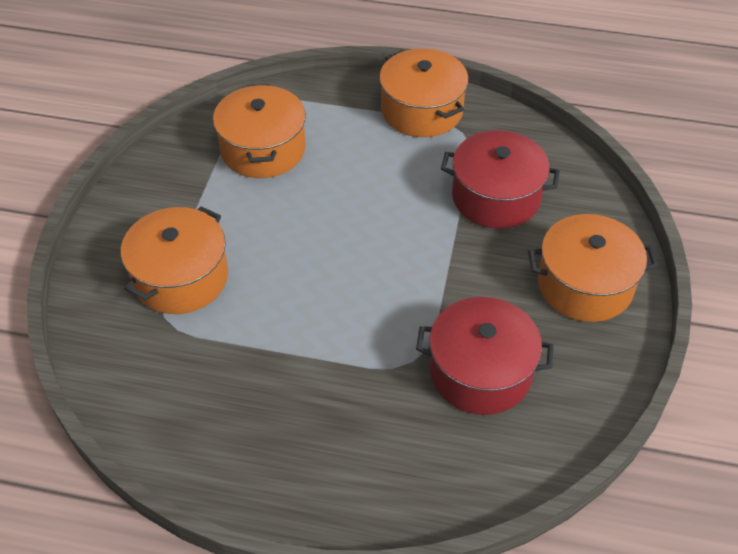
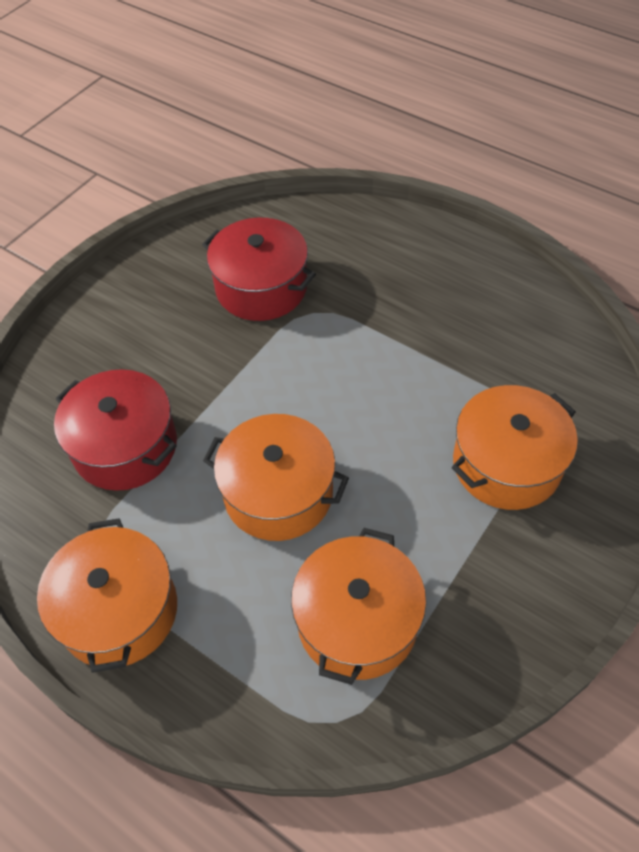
camera: 155 degrees left, 5 degrees up
orange pot [528,214,658,322] -> orange pot moved to [203,414,349,541]

